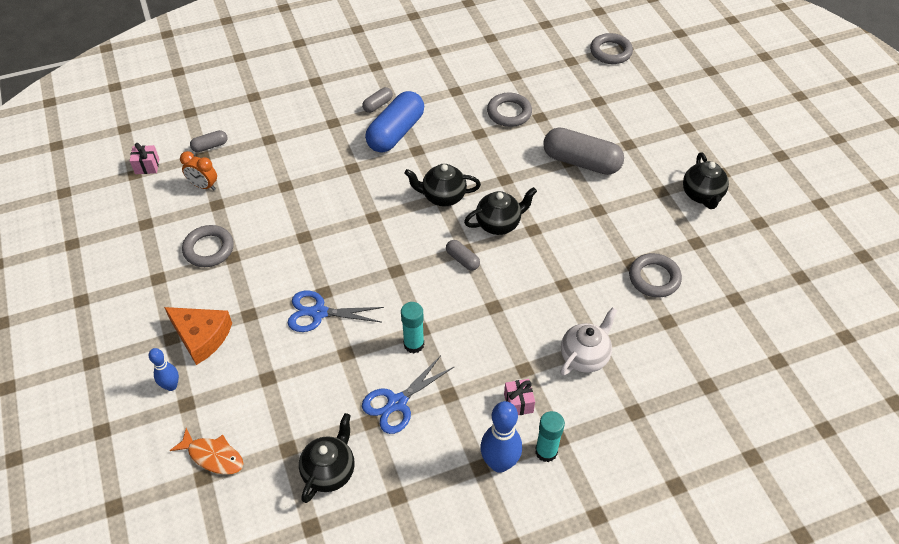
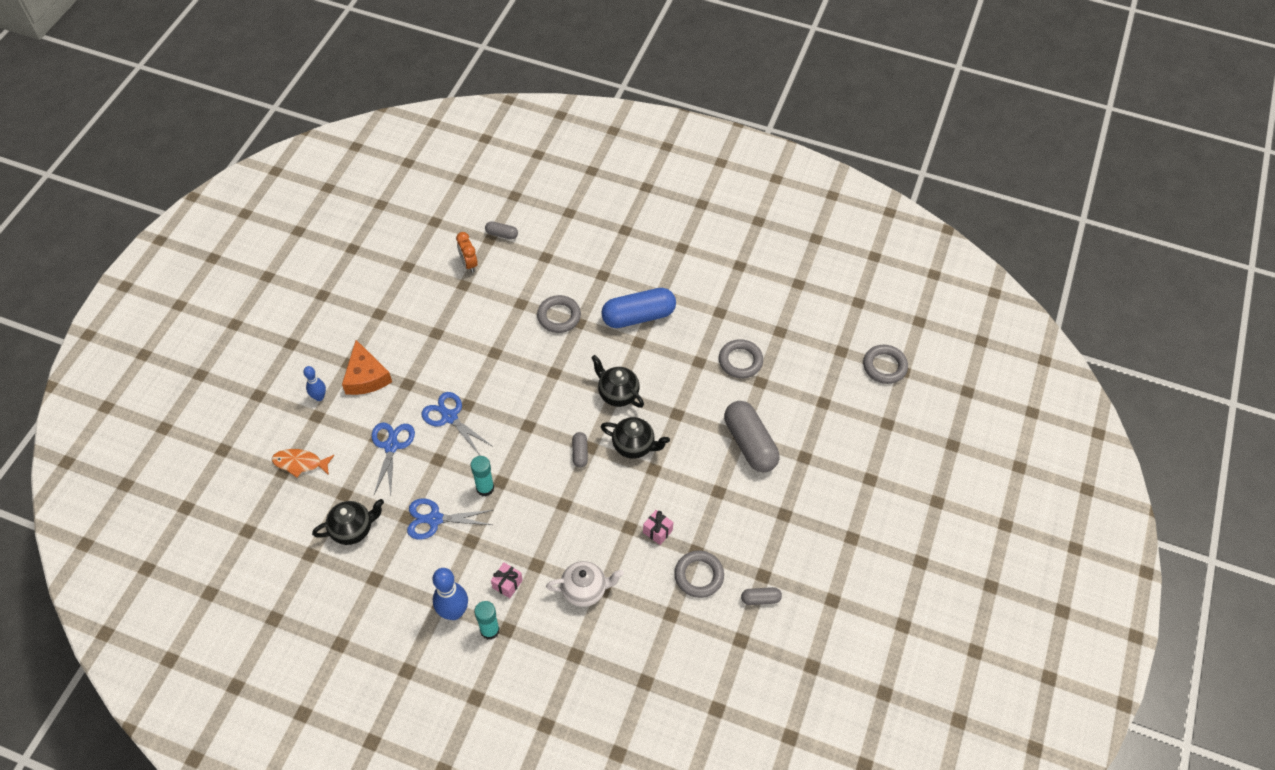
camera: 40 degrees right, 5 degrees up
pink gift [130,143,159,174] -> pink gift moved to [643,510,673,545]
orange fish [170,428,244,475] -> orange fish turned 120 degrees clockwise [272,449,334,478]
grey ring [182,225,234,267] -> grey ring moved to [537,295,581,333]
grey capsule [362,87,393,113] -> grey capsule moved to [741,587,782,605]
black teapot [683,152,729,209] -> none
none -> blue scissors [372,422,415,496]

